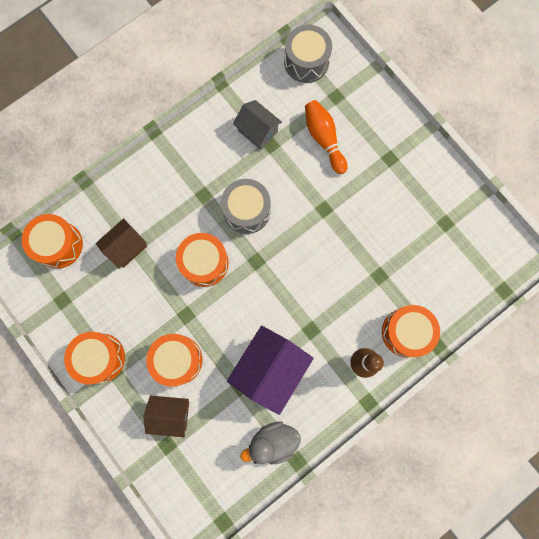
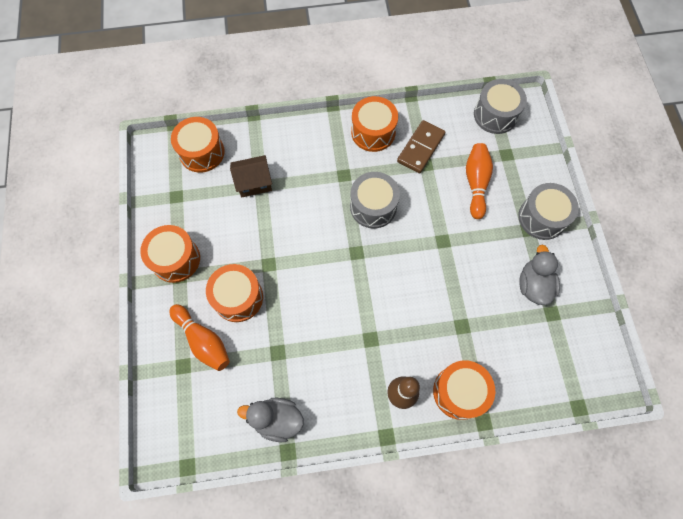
camera: 30 degrees right, 10 degrees down
brown house [144,396,189,437] -> orange bowling pin [169,304,230,371]
orange drum [176,233,229,287] -> orange drum moved to [351,96,398,152]
purple house [227,325,314,415] -> none
grey house [233,100,282,150] -> brown domino [397,120,445,173]
none -> grey drum [518,183,579,240]
none -> grey duck [519,245,560,305]

